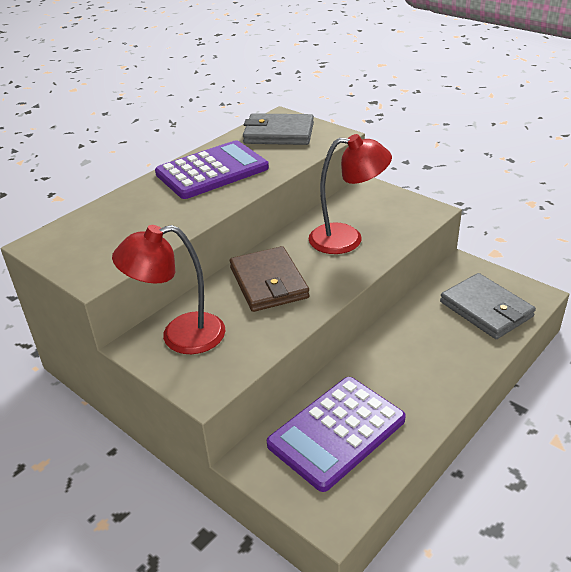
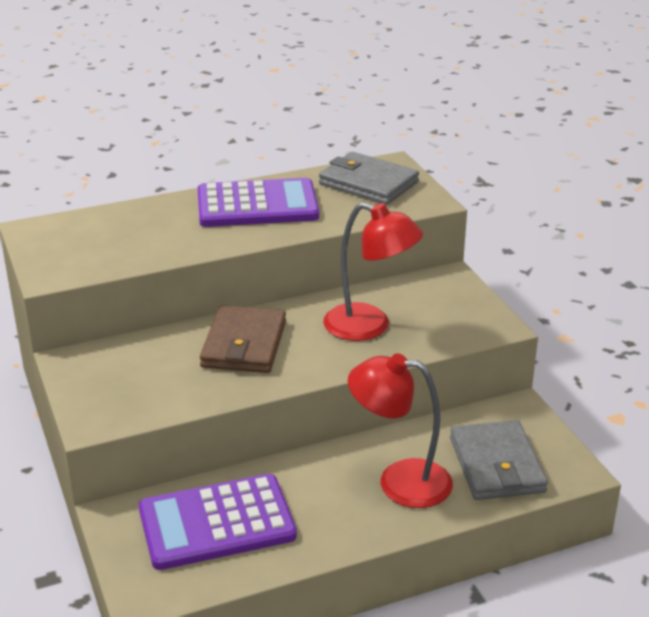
camera: 25 degrees right, 5 degrees down
red lamp [112,225,225,354] -> red lamp moved to [348,353,453,508]

